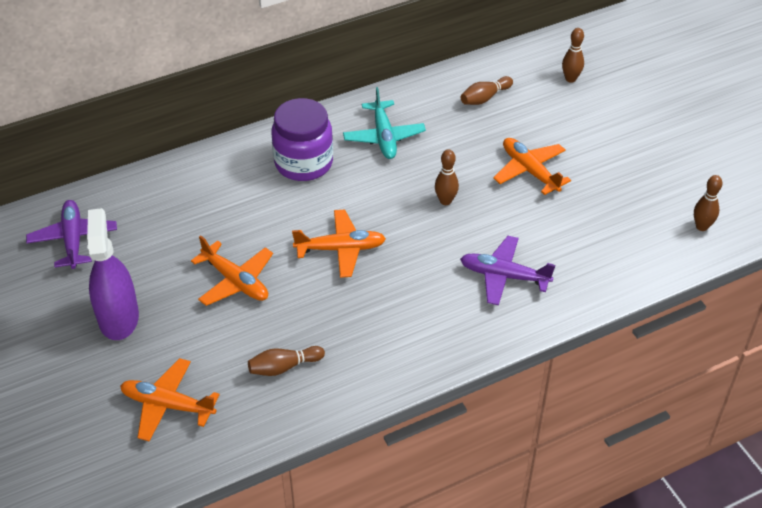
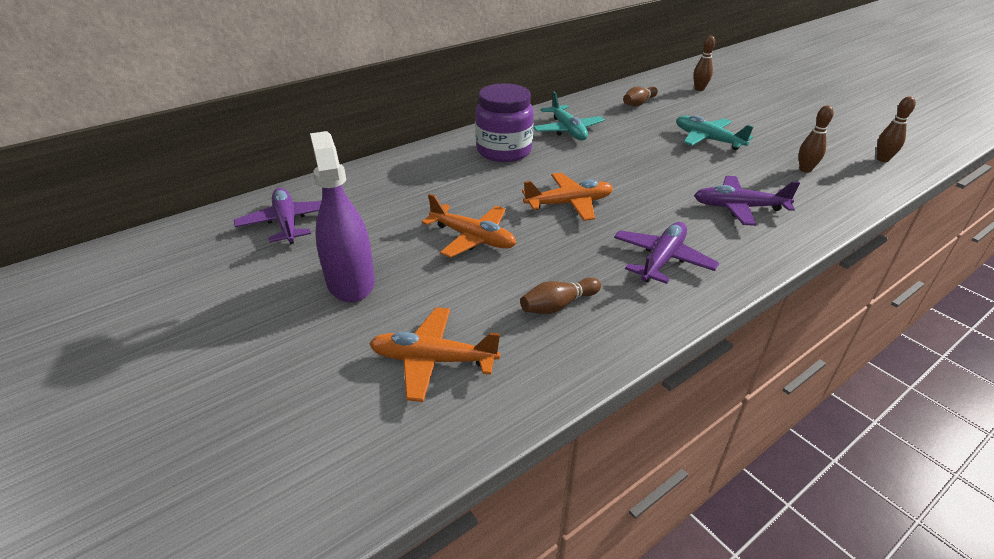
camera: 10 degrees left, 10 degrees down
brown bowling pin [435,149,459,205] -> brown bowling pin moved to [799,106,834,173]
orange plane [493,138,571,195] -> turquoise plane [676,115,753,150]
none -> purple plane [614,222,719,284]

